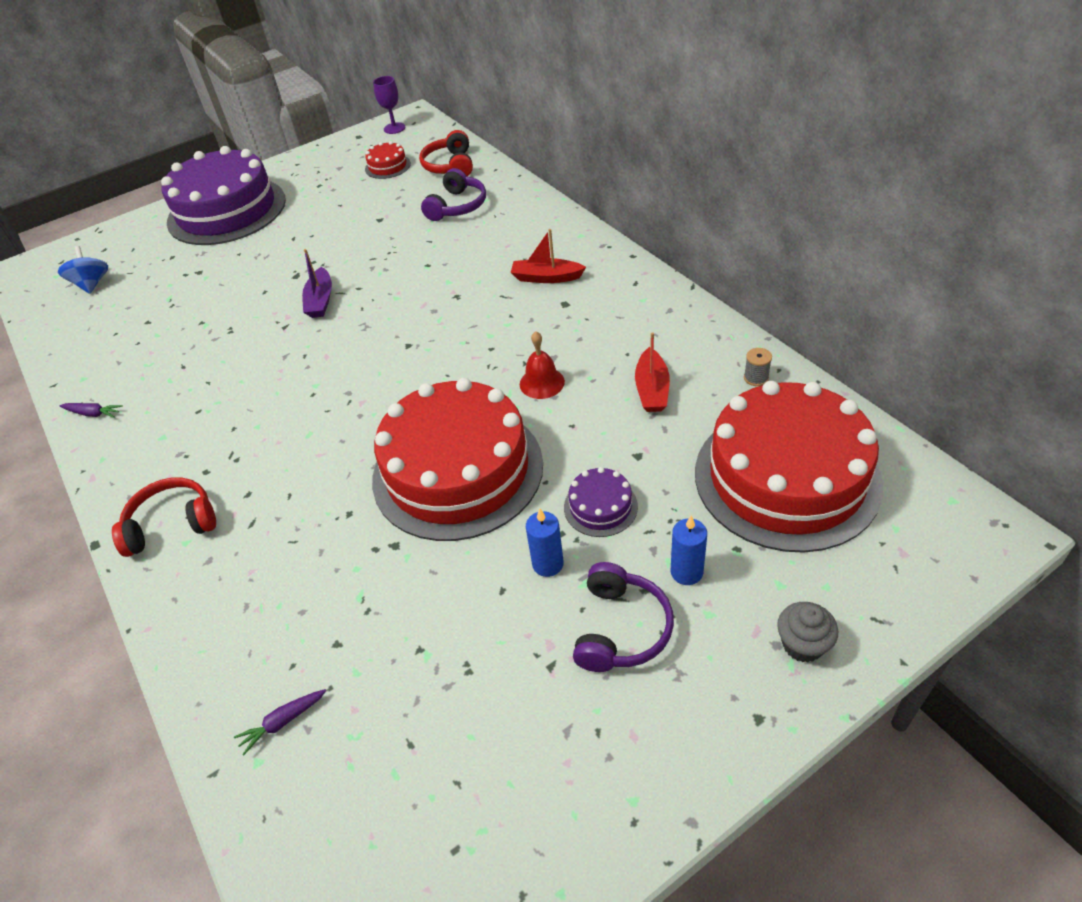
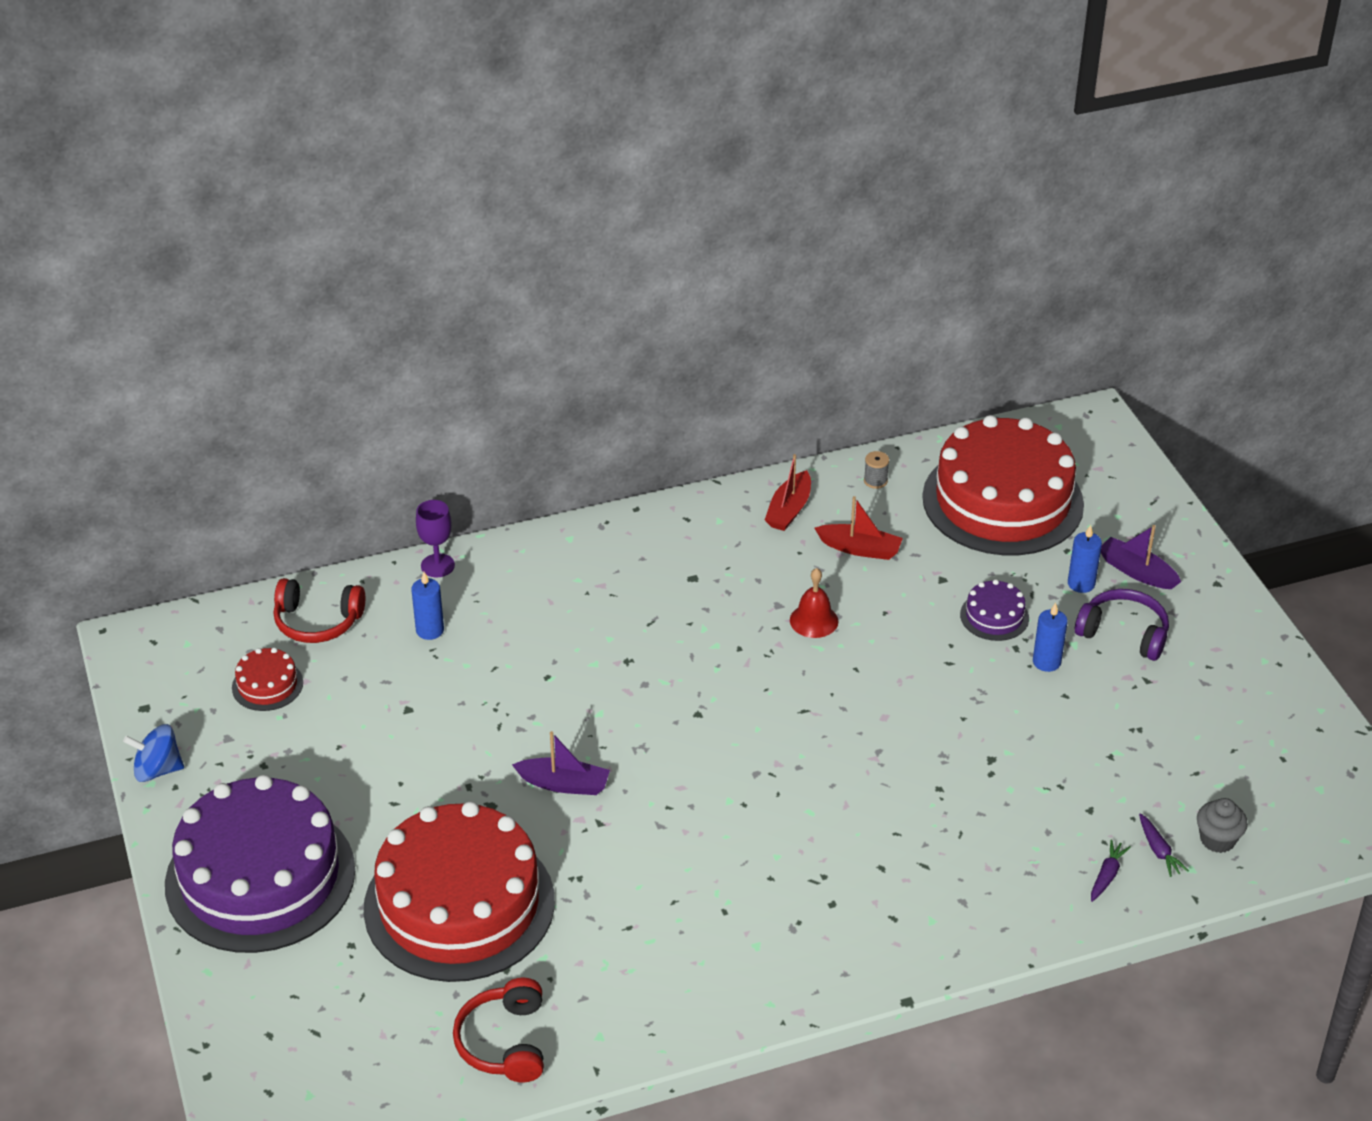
camera: 80 degrees left, 5 degrees down
blue spinning top [58,246,108,294] -> blue spinning top moved to [123,724,184,782]
purple carrot [60,403,123,418] -> purple carrot moved to [1091,840,1131,902]
red headphones [112,477,216,557] -> red headphones moved to [453,978,544,1082]
red cake [372,378,543,541] -> red cake moved to [364,801,555,982]
purple goblet [373,76,405,134] -> purple goblet moved to [416,500,455,578]
purple headphones [421,168,486,221] -> blue candle [411,572,444,640]
red boat [511,229,586,283] -> red boat moved to [765,454,811,531]
grey cupcake [777,602,838,663] -> grey cupcake moved to [1197,798,1248,853]
none -> purple boat [1101,525,1181,589]

